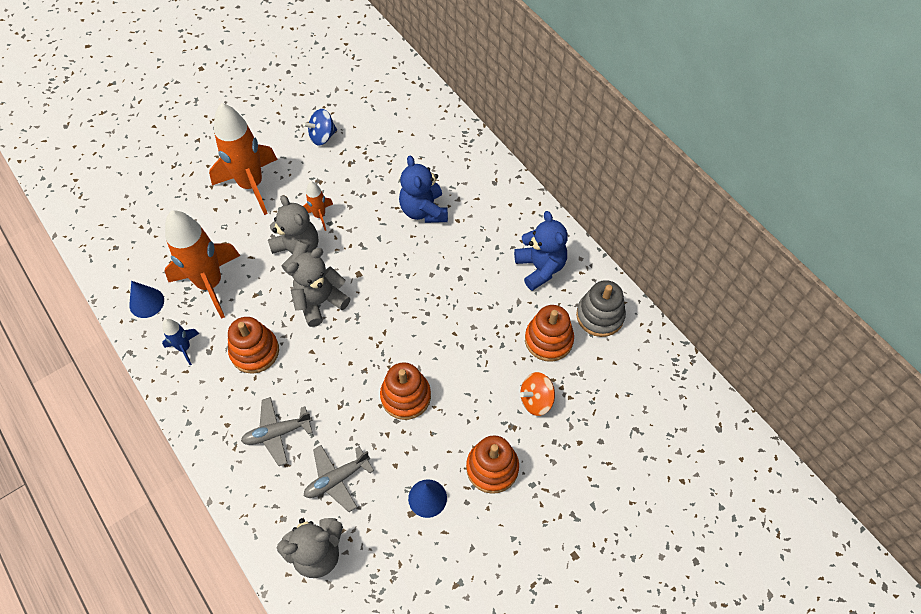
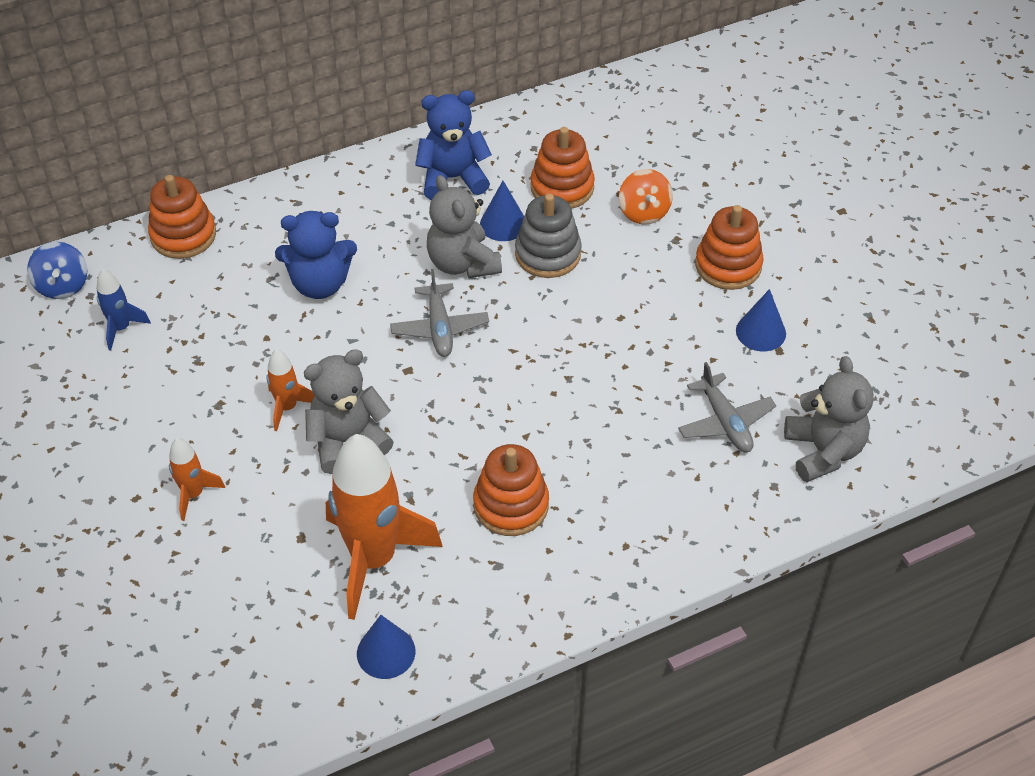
camera: 80 degrees left, 10 degrees down
blue rocket [162,319,200,365] -> blue rocket moved to [97,269,151,351]
orange rocket [209,103,278,215] -> orange rocket [169,438,225,521], size x0.47
grey plane [241,397,313,466] -> grey plane moved to [390,269,489,357]
grey teddy bear [286,248,350,327] -> grey teddy bear moved to [427,175,502,278]
blue spinning top [303,109,337,145] -> blue spinning top moved to [27,242,87,299]
orange stacking toy [380,362,431,420] -> orange stacking toy moved to [148,175,216,259]
grey stacking toy [576,280,626,337] -> grey stacking toy moved to [515,194,582,278]
none -> blue cone [480,181,524,241]

